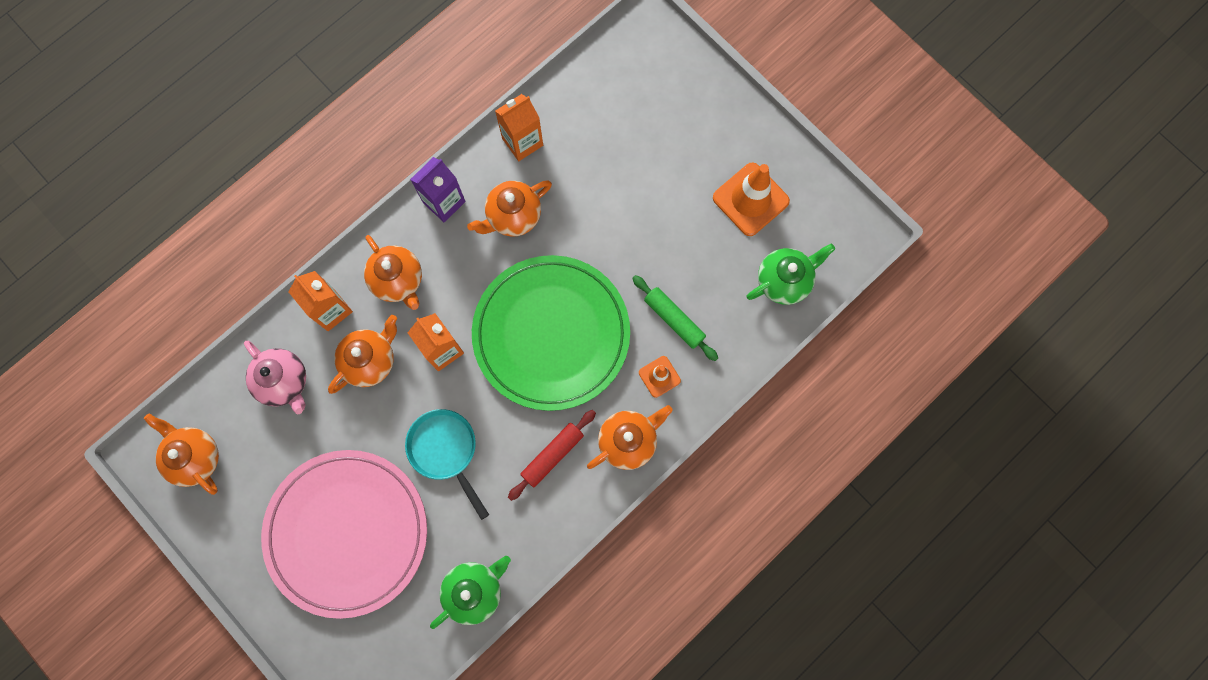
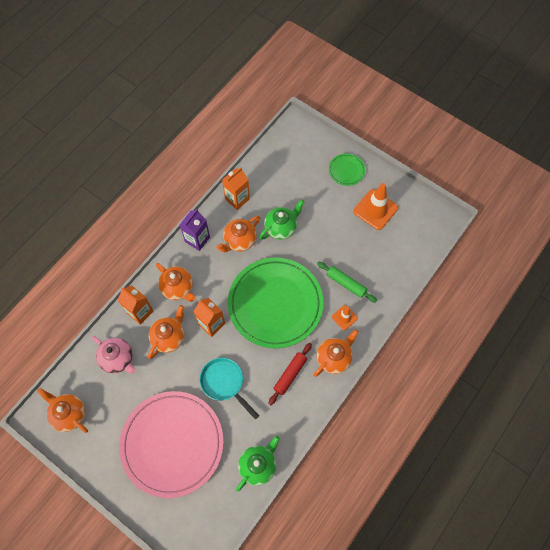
camera: 10 degrees left, 10 degrees down
green teapot [747,244,835,305] -> green teapot moved to [259,199,304,240]
none -> green plate [329,153,365,186]

